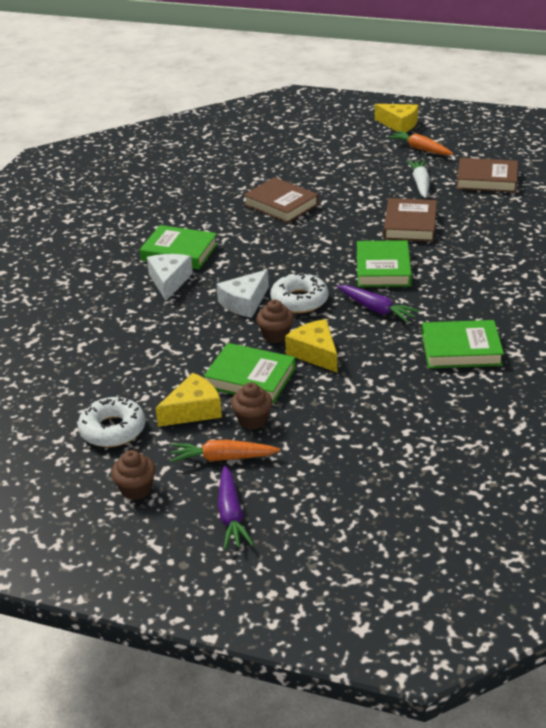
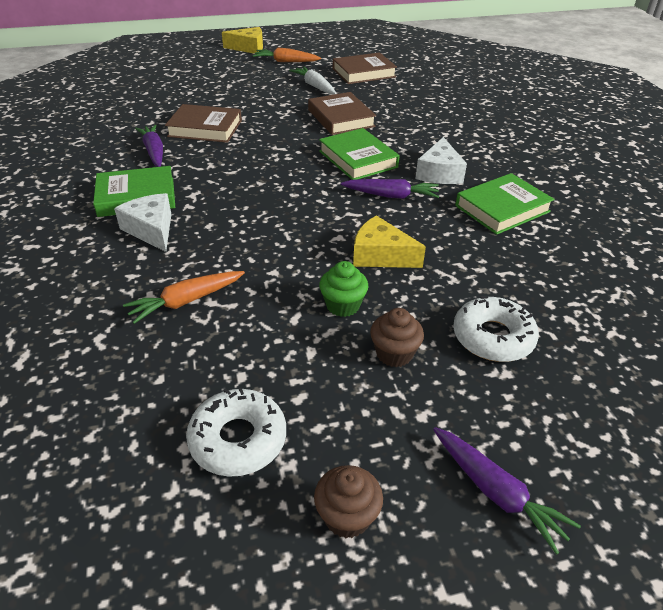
camera: 35 degrees left, 5 degrees up
yellow cheese [156,373,222,427] -> none
orange carrot [170,440,281,462] -> orange carrot moved to [123,271,245,324]
green book [204,343,296,403] -> green cupcake [319,261,368,317]
white cheese [216,270,269,318] -> white cheese moved to [415,137,467,184]
brown cupcake [256,300,294,343] -> none
white donut [270,272,328,313] -> white donut moved to [453,296,539,362]
none -> purple carrot [135,125,163,167]

